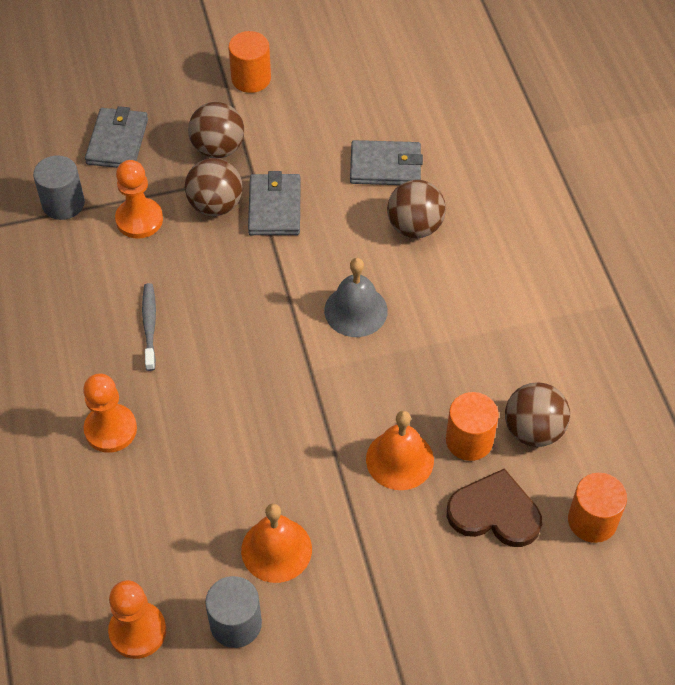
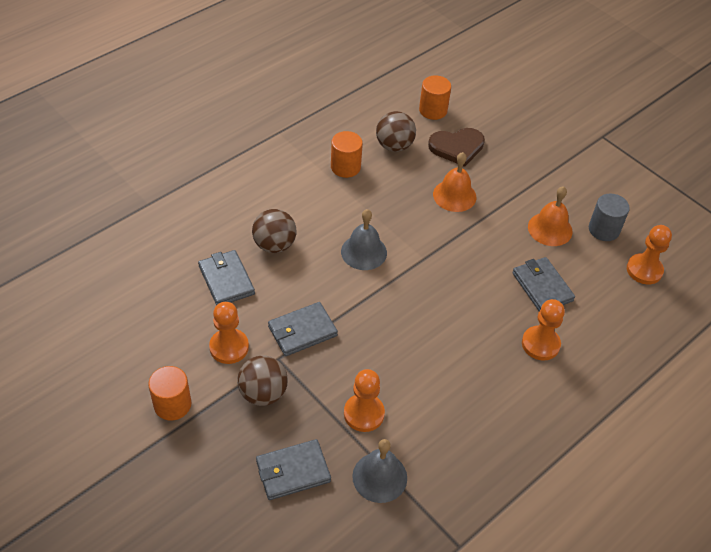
camera: 120 degrees left, 5 degrees down
grey cylinder [33,156,85,220] -> grey bell [352,439,407,503]
grey toothbrush [142,283,156,371] -> none
brown ball [185,158,243,216] -> none
orange cylinder [446,392,499,461] -> orange cylinder moved to [331,131,363,178]
brown heart [447,468,542,547] -> brown heart turned 90 degrees counterclockwise [428,128,485,167]
none -> orange pawn [209,302,249,364]
none -> grey wallet [512,257,575,311]

